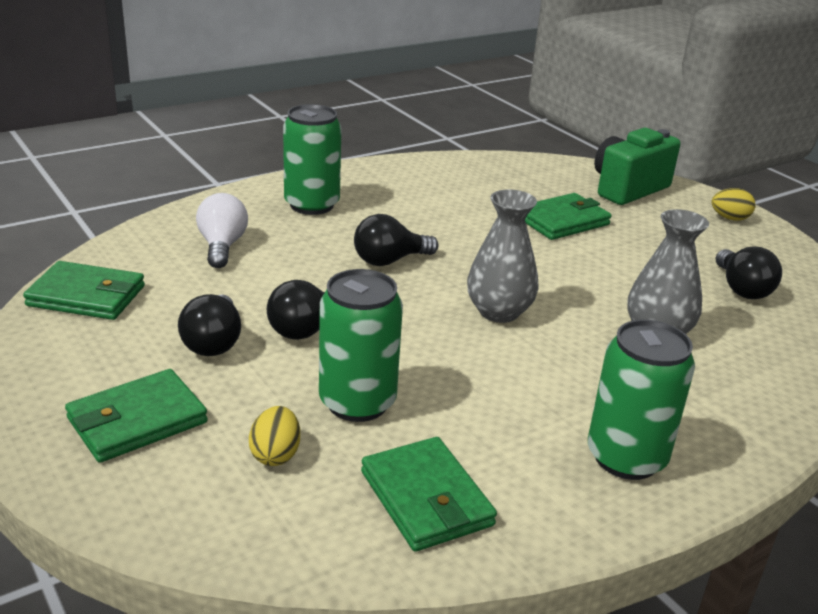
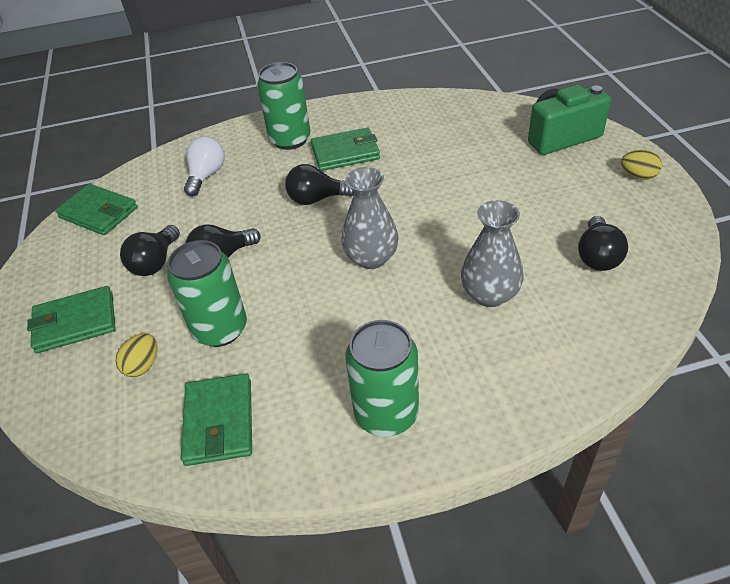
camera: 25 degrees right, 15 degrees up
green wallet [525,193,611,240] -> green wallet moved to [311,128,380,171]

